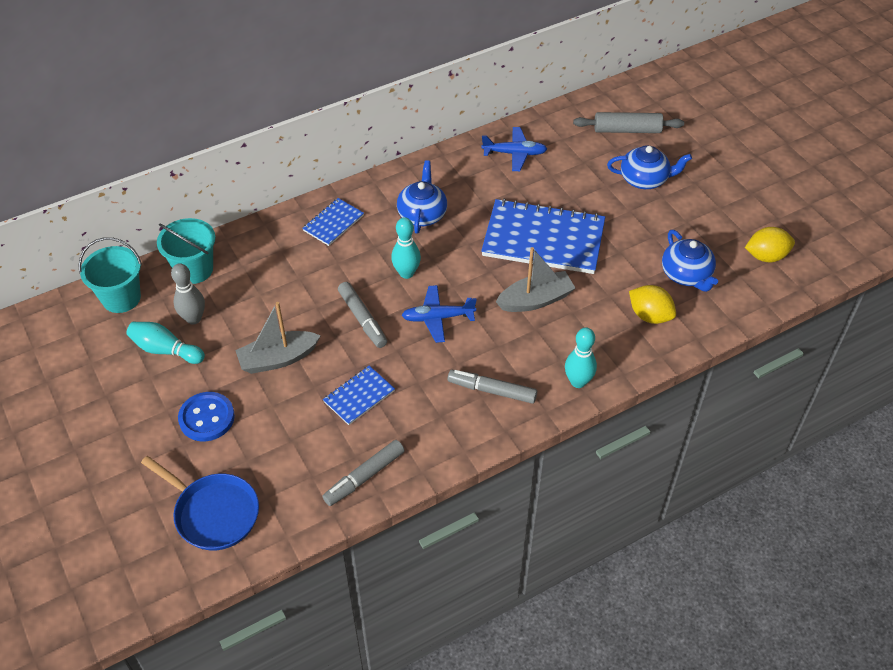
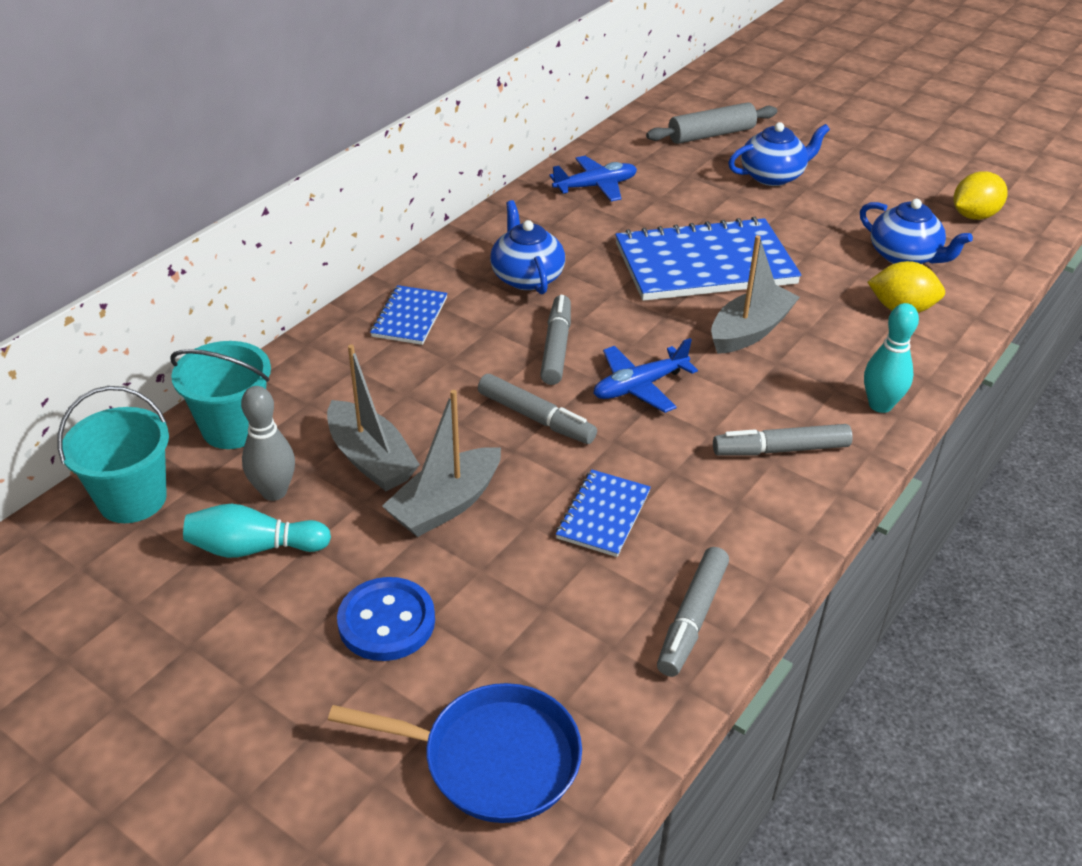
camera: 25 degrees left, 10 degrees down
turquoise bowling pin [391,217,421,279] -> grey marker [540,295,571,385]
none -> grey boat [327,345,420,491]

